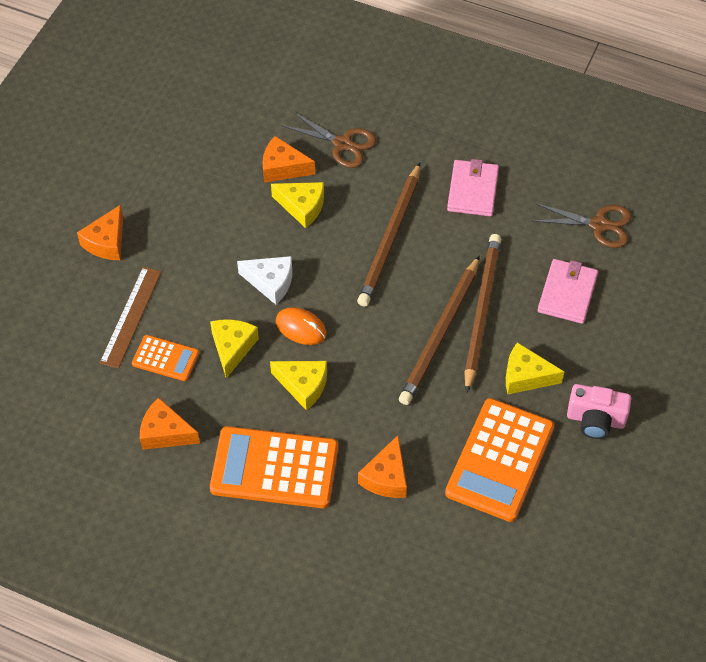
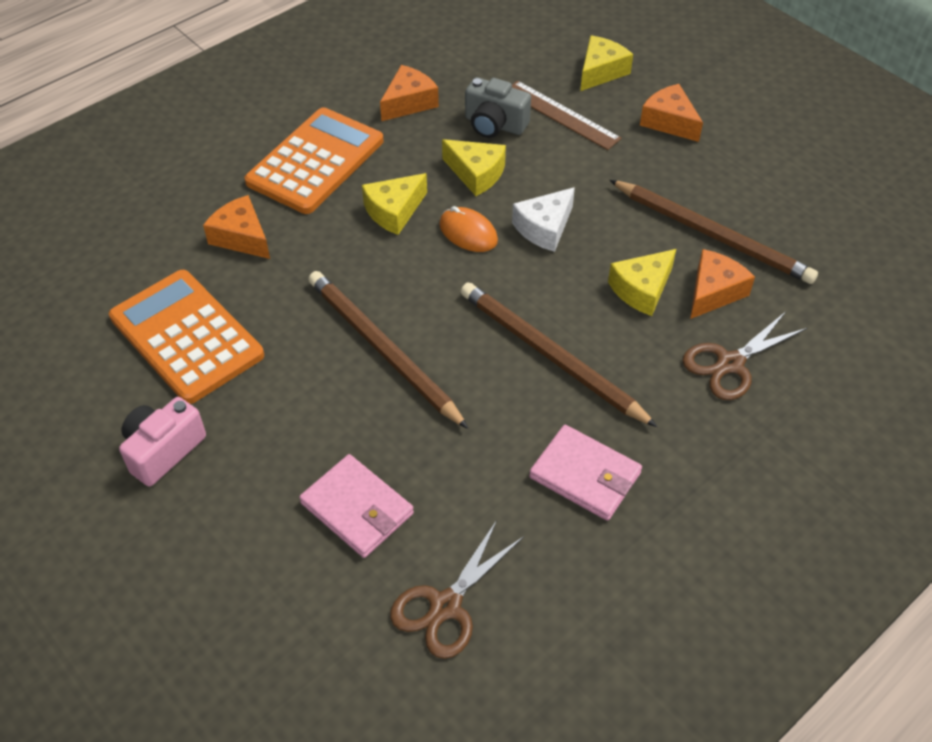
camera: 115 degrees right, 5 degrees down
orange calculator [132,335,199,381] -> grey camera [465,77,531,138]
orange mouse [276,307,327,345] -> orange mouse turned 75 degrees clockwise [439,206,498,252]
brown pencil [464,234,501,393] -> brown pencil moved to [610,180,818,284]
yellow cheese [506,342,564,394] -> yellow cheese moved to [580,35,633,91]

